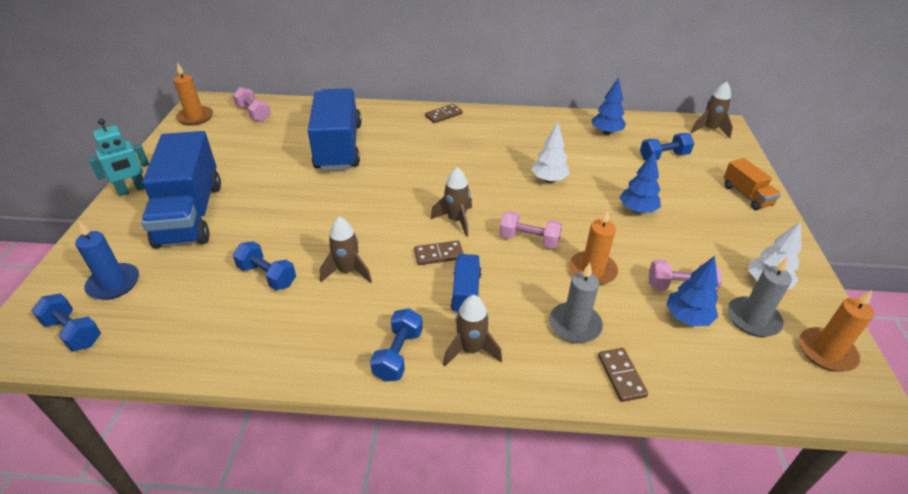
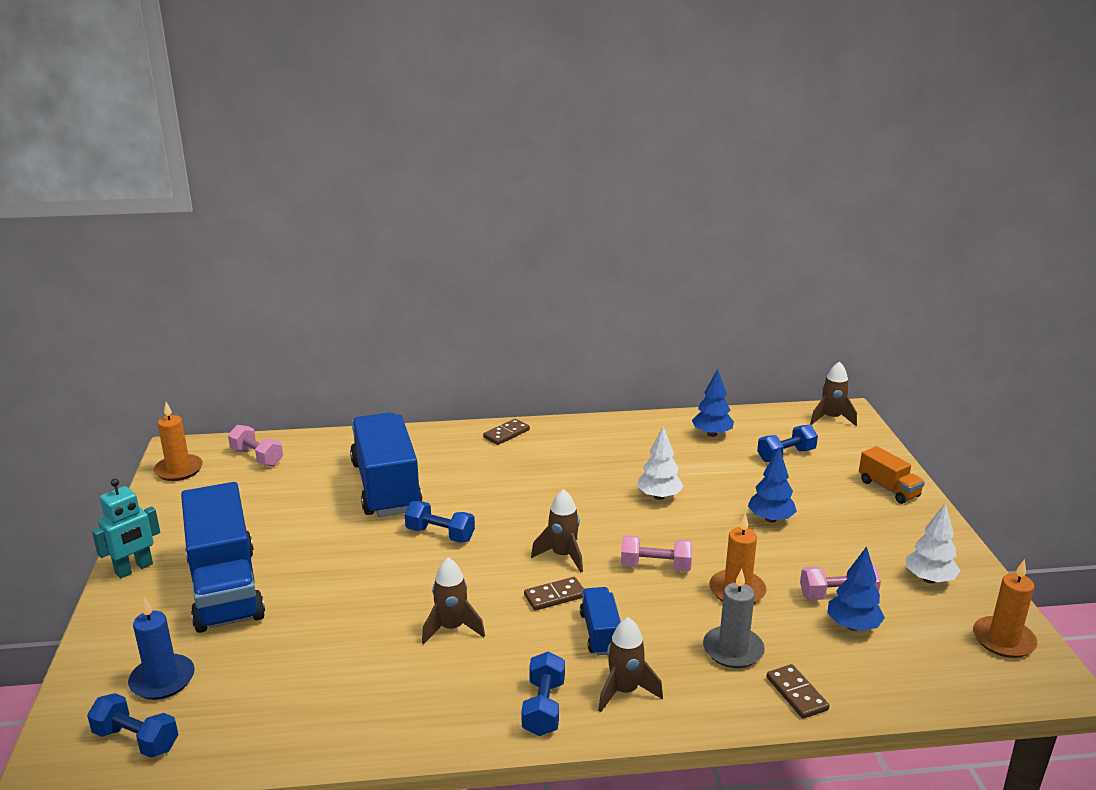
camera: 10 degrees left, 15 degrees down
blue dumbbell [233,241,296,290] -> blue dumbbell moved to [405,501,475,543]
grey candle [728,257,792,337] -> none

